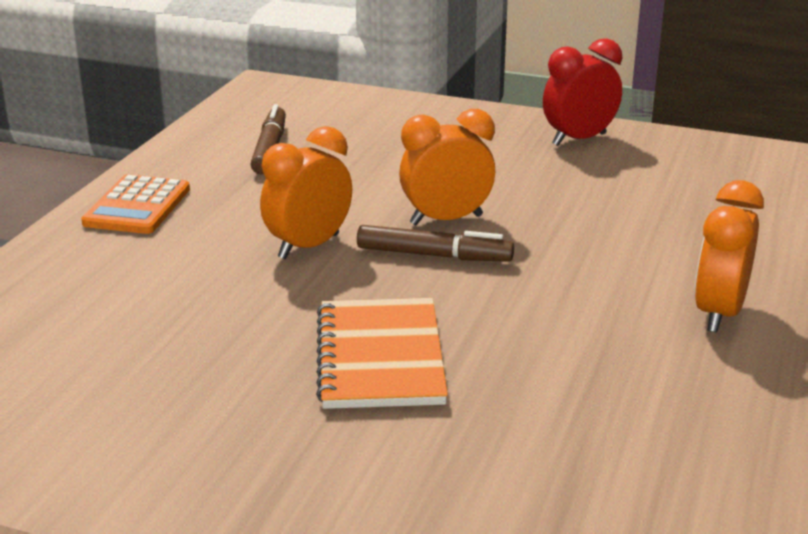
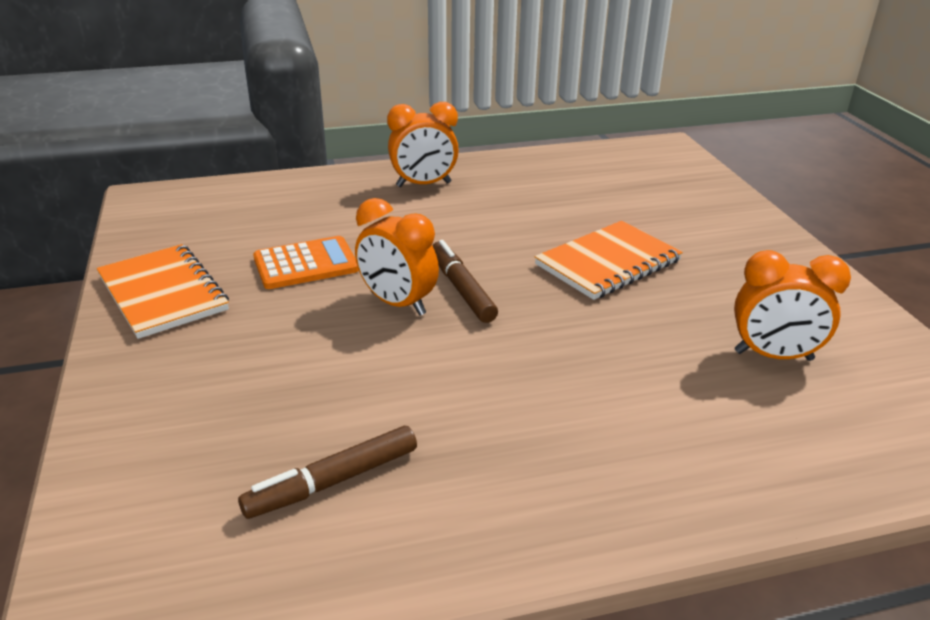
camera: 125 degrees left, 5 degrees up
orange calculator [81,174,190,234] -> orange calculator moved to [253,236,359,289]
orange clock [260,126,352,259] -> orange clock moved to [734,250,851,361]
red clock [543,38,622,146] -> orange notebook [97,244,229,339]

